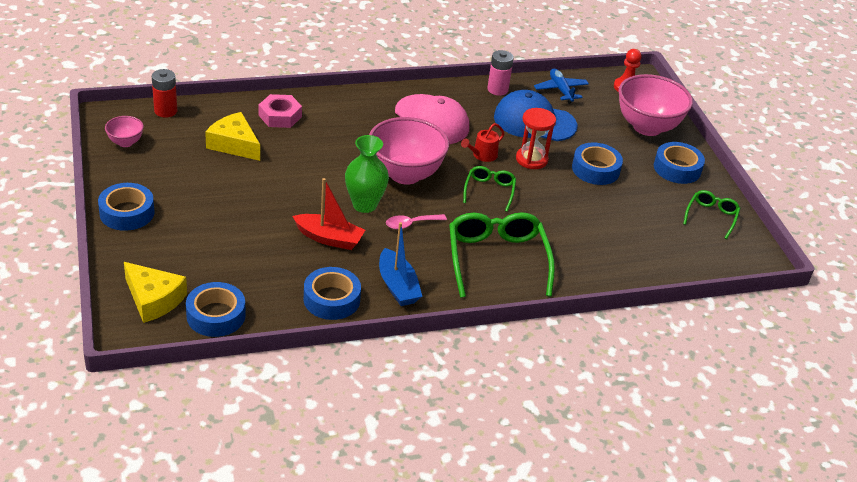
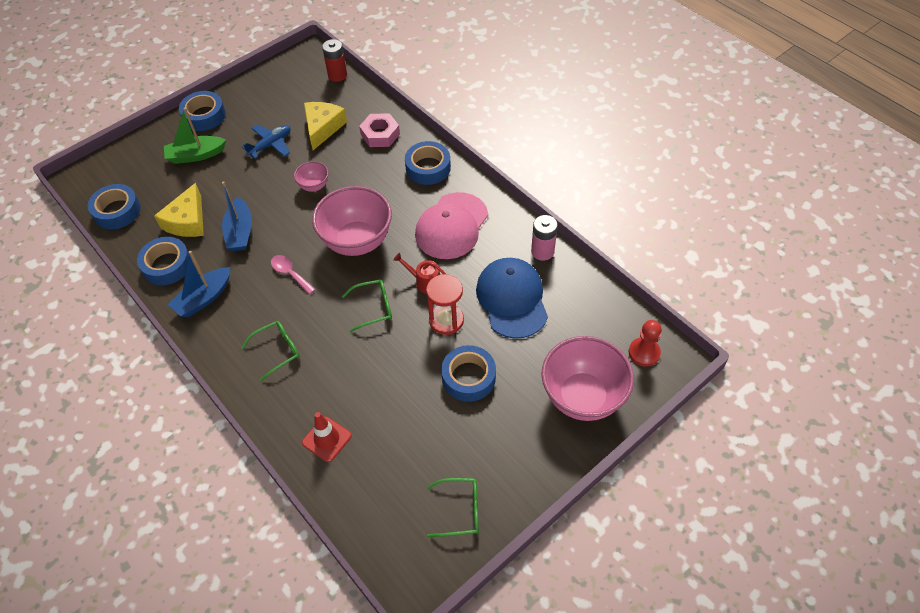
camera: 70 degrees right, 15 degrees up
pink bowl [105,116,144,147] -> pink bowl moved to [294,161,329,192]
yellow cheese [124,262,187,323] -> yellow cheese moved to [154,183,204,237]
red boat [293,178,365,250] -> blue boat [222,181,252,251]
green vase [345,135,389,213] -> none
green glasses [449,212,555,298] -> green glasses [241,321,300,381], size x0.53
blue plane [534,69,589,103] -> blue plane moved to [242,125,291,159]
blue tape [654,142,705,184] -> blue tape moved to [405,141,451,185]
none -> green boat [164,108,226,164]
none -> red traffic cone [302,412,352,462]

